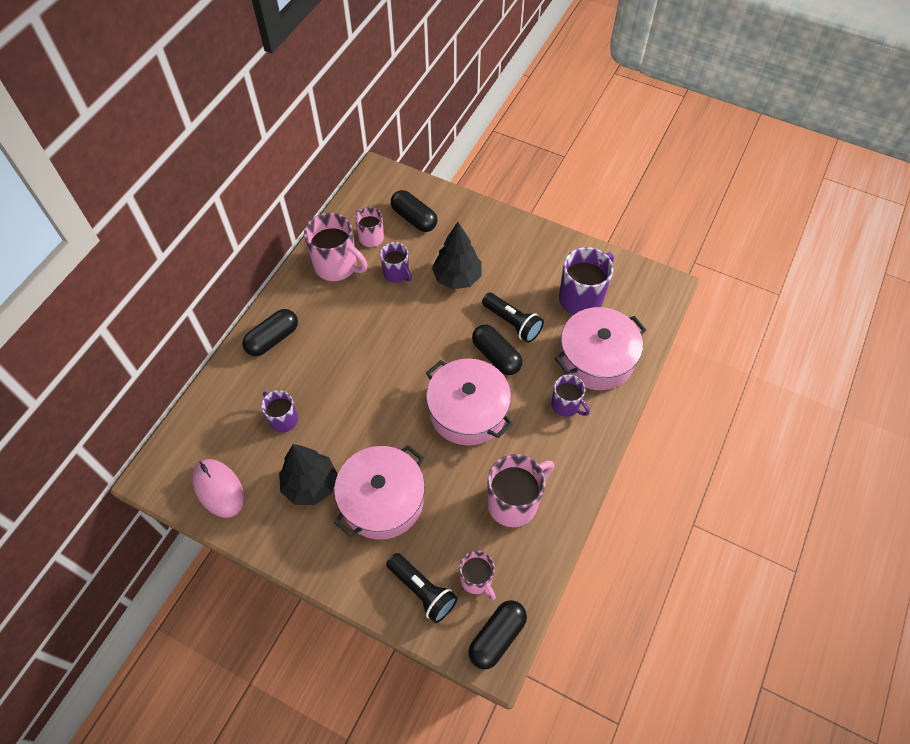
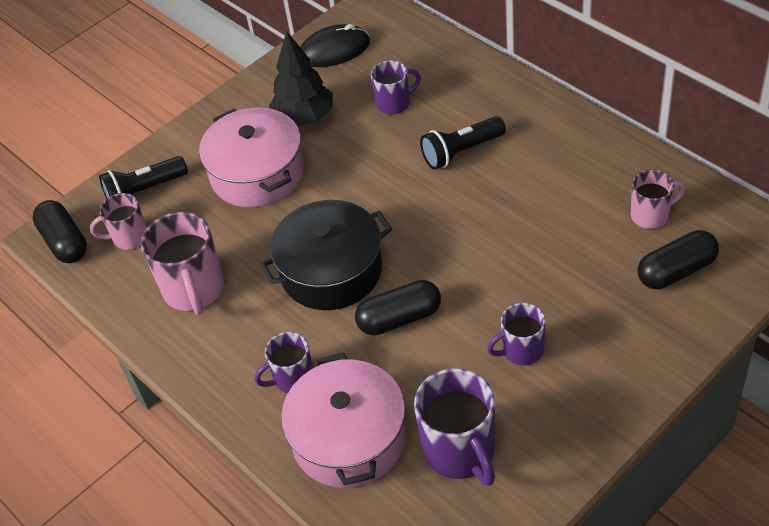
camera: 115 degrees right, 10 degrees down
pink mouse [192,459,244,518] -> black mouse [300,24,370,67]
black capsule [242,309,298,356] -> none
pink mug [304,213,367,281] -> none
purple mug [380,242,412,283] -> purple mug moved to [487,303,546,365]
pink pot [426,358,513,446] -> black pot [260,200,392,310]
black tree [432,222,482,289] -> none
black flashlight [482,293,544,343] -> black flashlight moved to [420,116,506,170]

